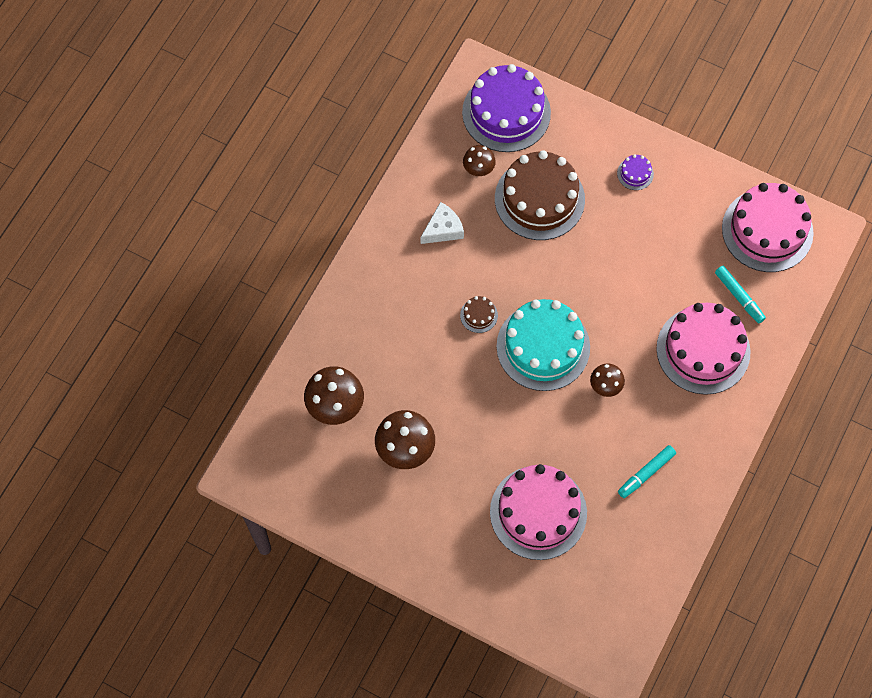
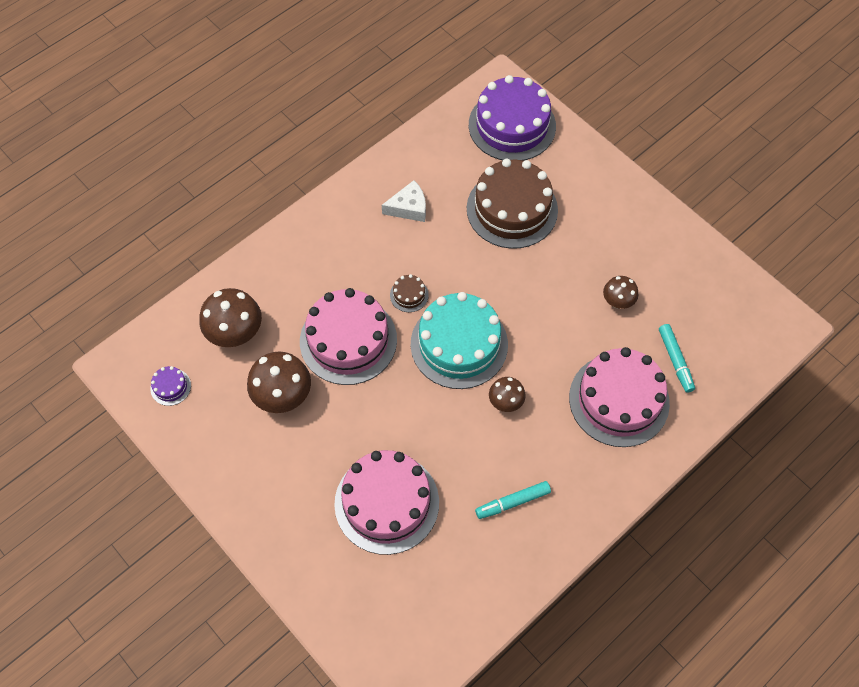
camera: 20 degrees right, 5 degrees down
brown mushroom [463,145,496,176] -> brown mushroom moved to [603,276,638,309]
purple cake [617,154,654,190] -> purple cake moved to [150,366,191,406]
pink cake [722,183,814,272] -> pink cake moved to [300,288,397,385]

